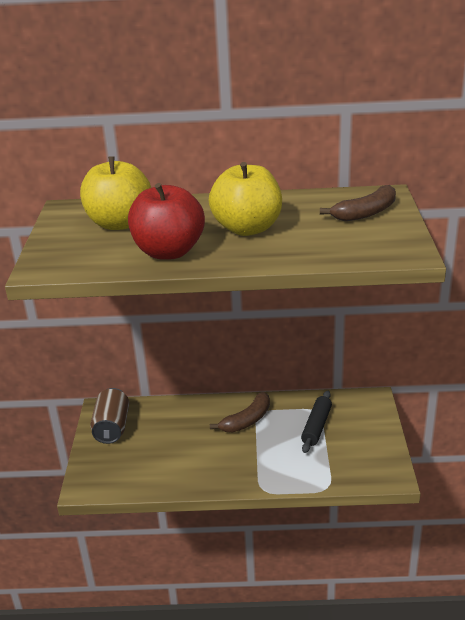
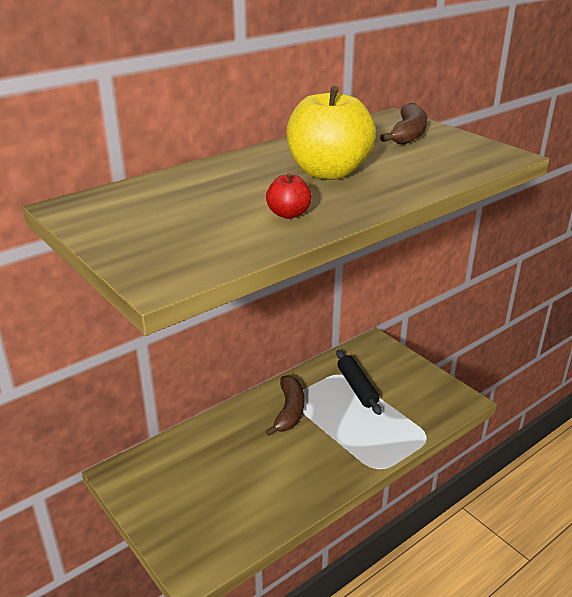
camera: 40 degrees left, 0 degrees up
yellow apple [80,156,151,230] -> none
brown can [90,388,129,444] -> none
red apple [128,183,205,260] -> red apple [266,173,312,219], size x0.45

